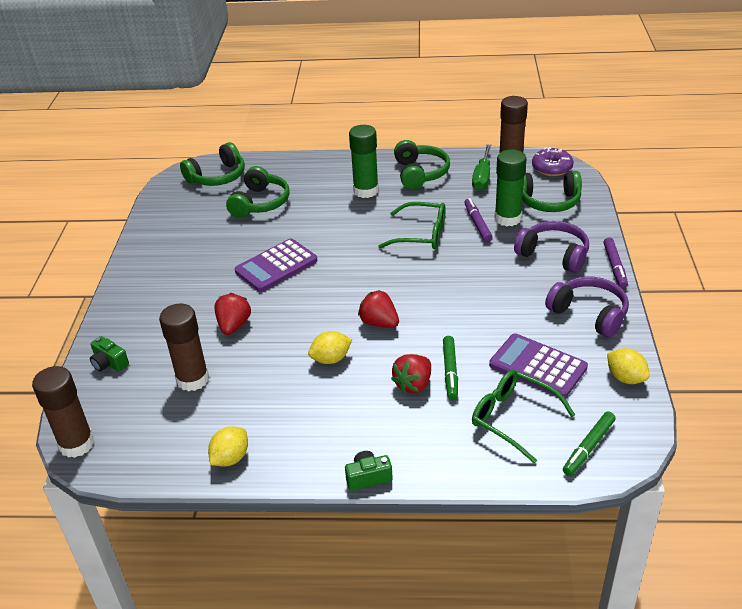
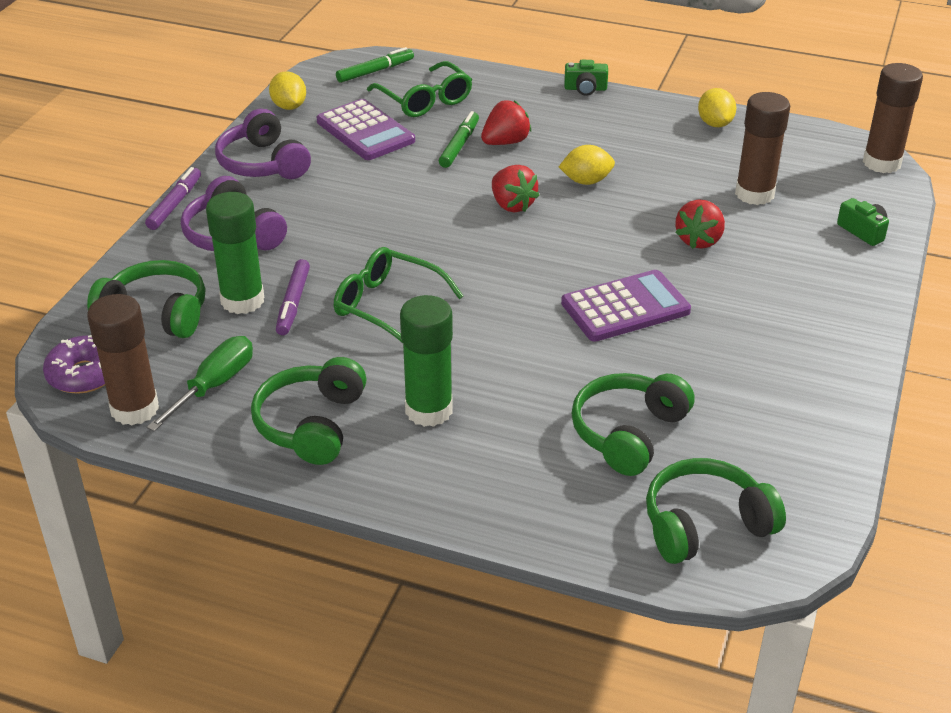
camera: 165 degrees left, 0 degrees up
yellow lemon [208,426,248,467] -> yellow lemon turned 60 degrees counterclockwise [698,88,736,127]

